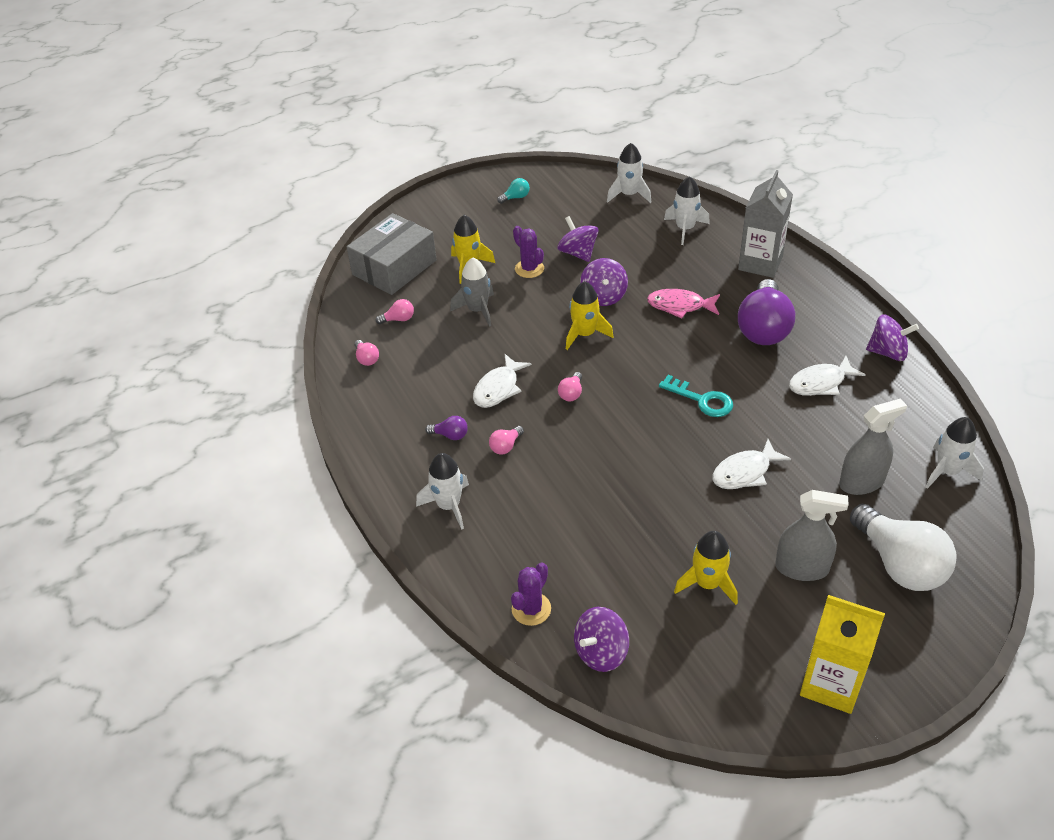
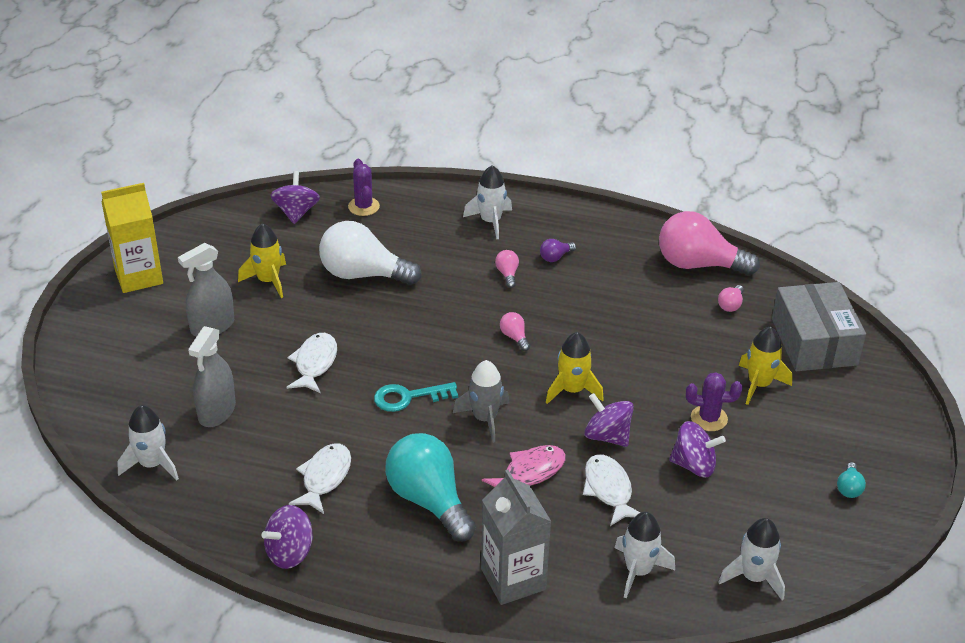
camera: 130 degrees right, 5 degrees down
pink light bulb [354,340,379,366] -> pink light bulb [659,211,760,275], size x2.43
grey rocket [450,257,494,327] -> grey rocket moved to [453,360,509,443]
white fish [473,354,532,408] -> white fish moved to [583,454,640,526]
purple light bulb [738,279,795,345] -> turquoise light bulb [385,433,476,541]
white light bulb [850,504,957,591] -> white light bulb moved to [319,221,422,285]

